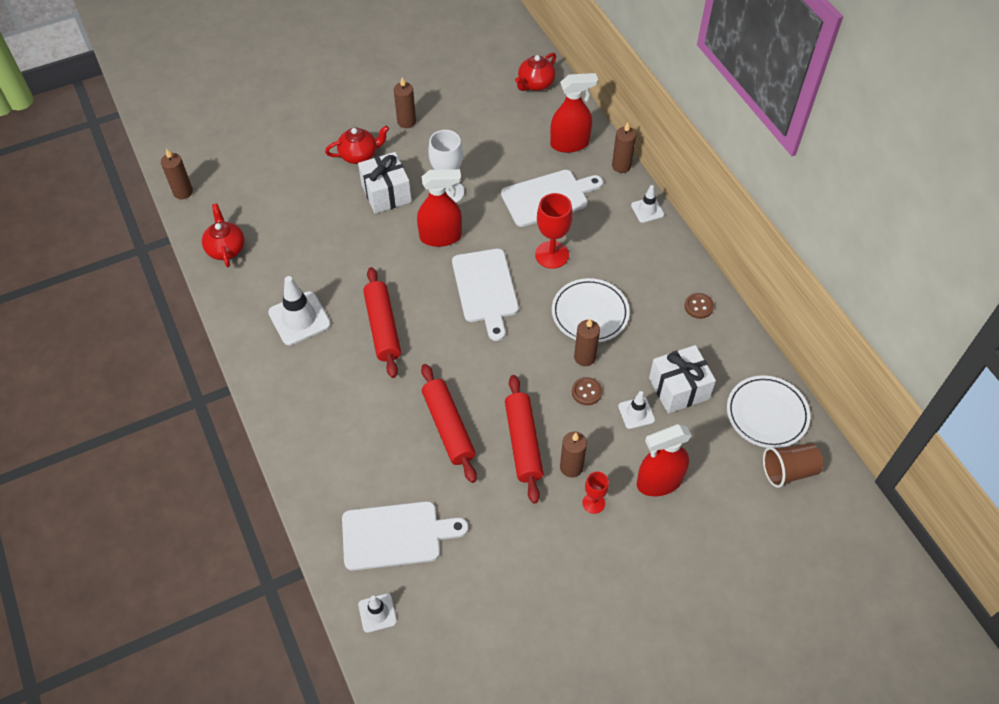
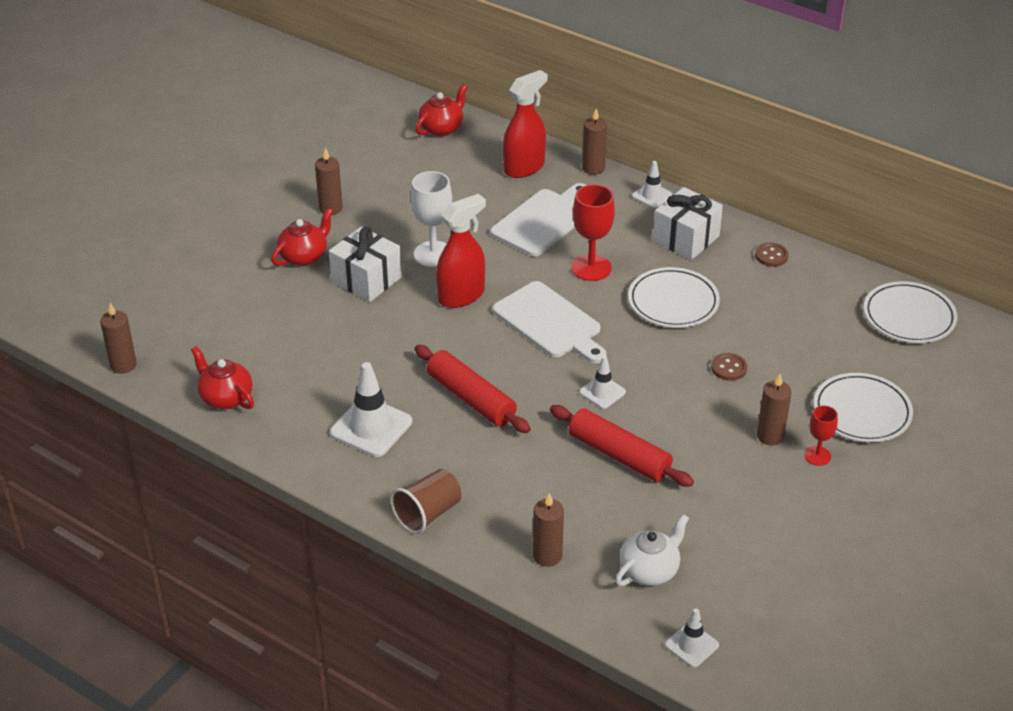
camera: 30 degrees left, 15 degrees down
white cutting board [342,501,468,571] -> white teapot [615,514,689,586]
red rolling pin [505,375,544,504] -> none
red teapot [515,53,556,91] -> red teapot turned 150 degrees counterclockwise [415,84,468,136]
brown candle [574,319,600,366] -> brown candle moved to [533,493,564,567]
white traffic cone [618,391,655,429] -> white traffic cone moved to [579,356,626,409]
red spray bottle [637,424,692,496] -> white plate [814,373,913,442]
white gift [649,345,716,413] -> white gift moved to [653,187,723,260]
brown cup [763,443,823,488] -> brown cup moved to [391,469,461,534]

